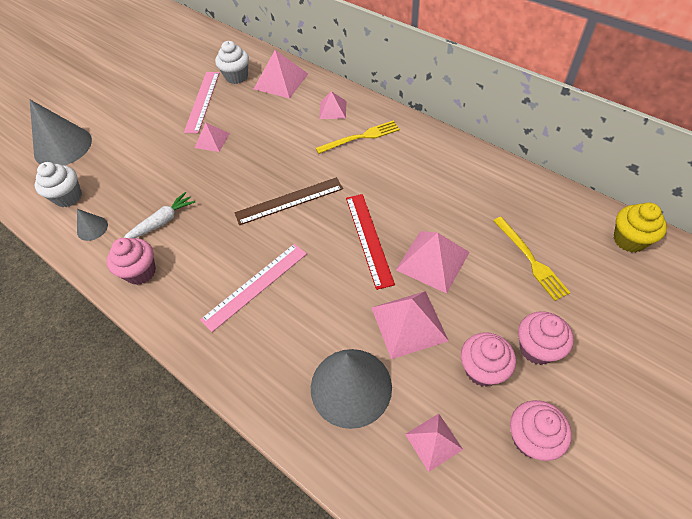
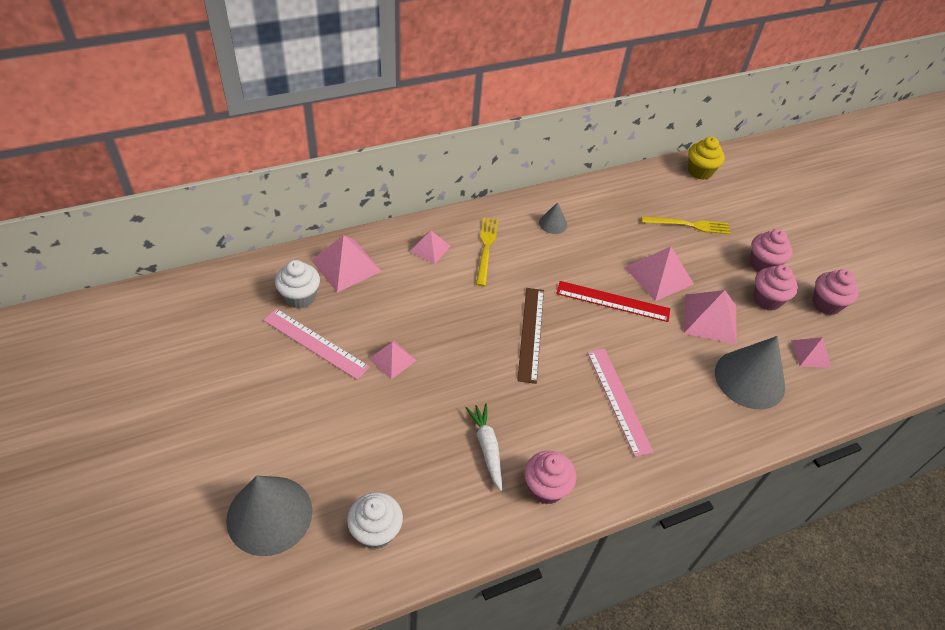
camera: 70 degrees left, 5 degrees down
grey cone [77,209,108,241] -> grey cone moved to [539,202,567,234]

